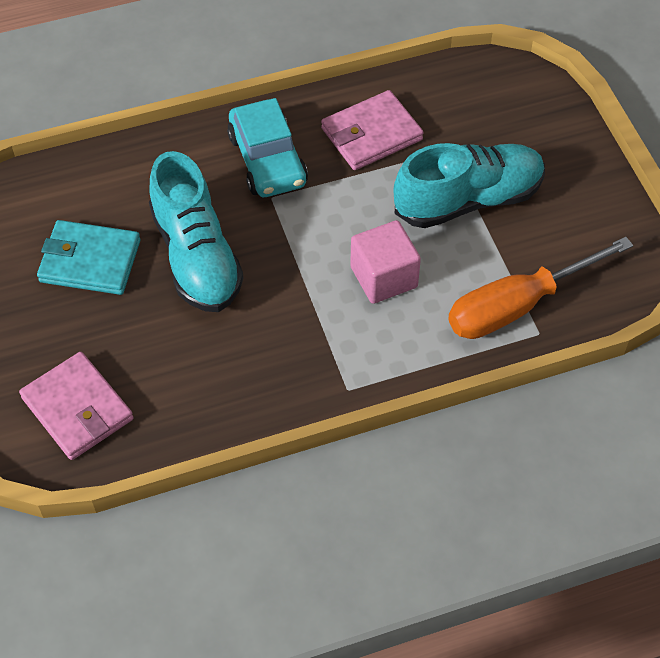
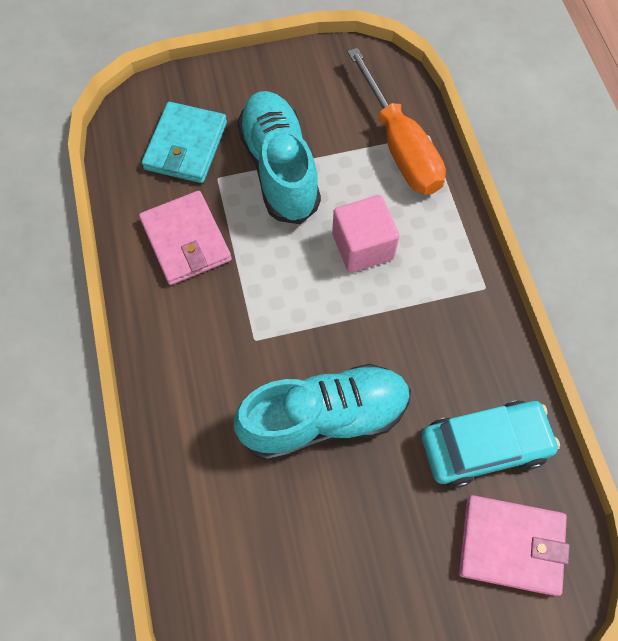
camera: 85 degrees left, 10 degrees up
pink wallet [19,352,133,460] -> pink wallet turned 45 degrees clockwise [459,495,569,596]
turquoise wallet [37,220,140,295] -> turquoise wallet moved to [142,102,227,183]
turquoise car [227,98,308,197] -> turquoise car moved to [421,401,560,488]

